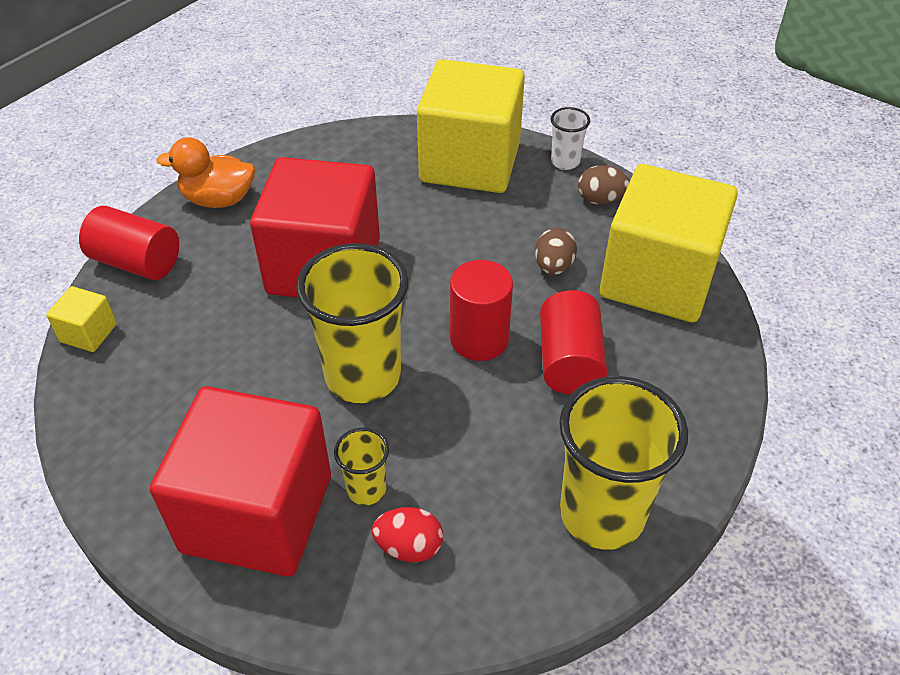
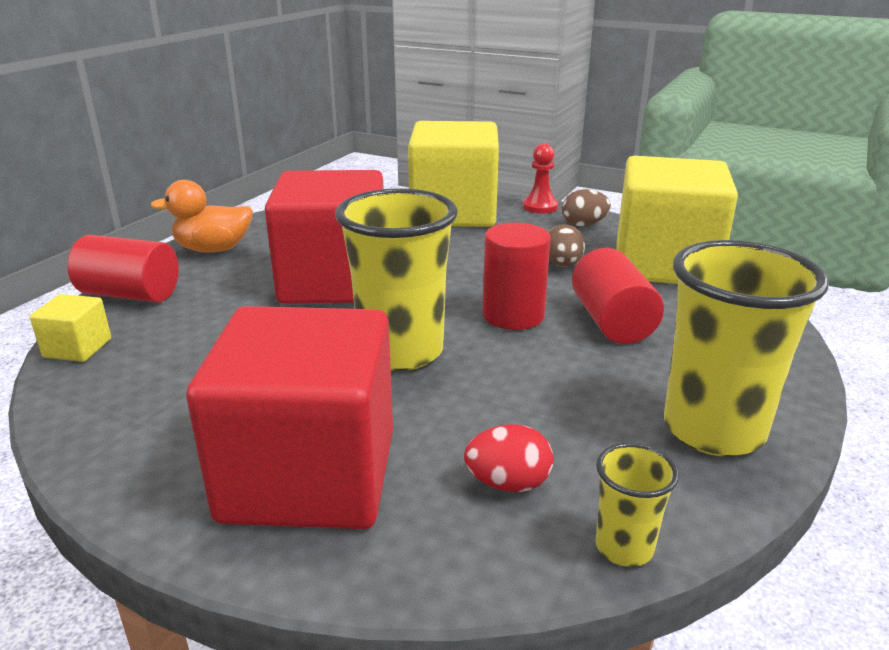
camera: 10 degrees left, 20 degrees down
yellow cup [334,428,389,505] -> yellow cup moved to [596,443,679,567]
white cup [551,107,590,170] -> red pawn [523,144,558,213]

